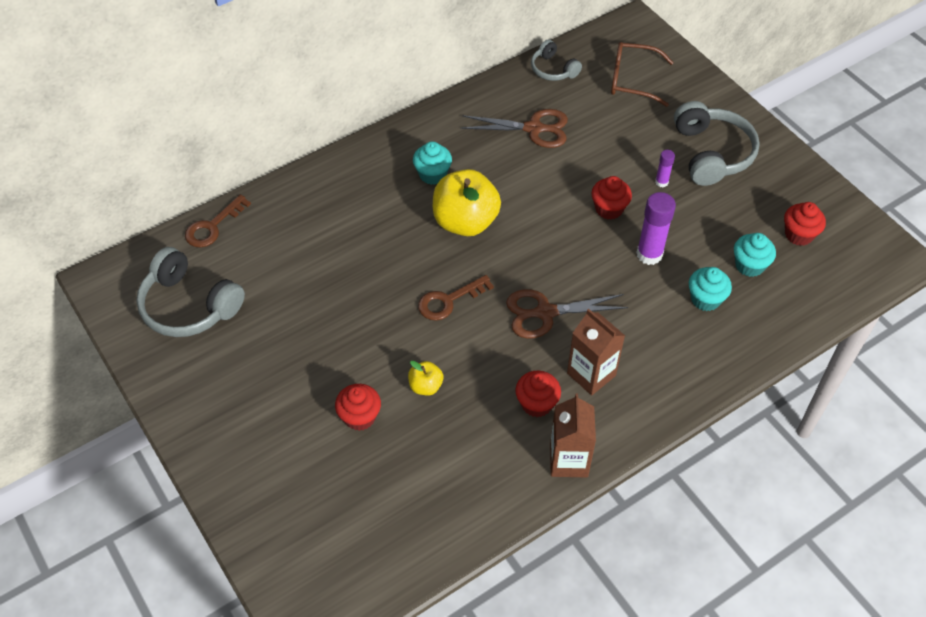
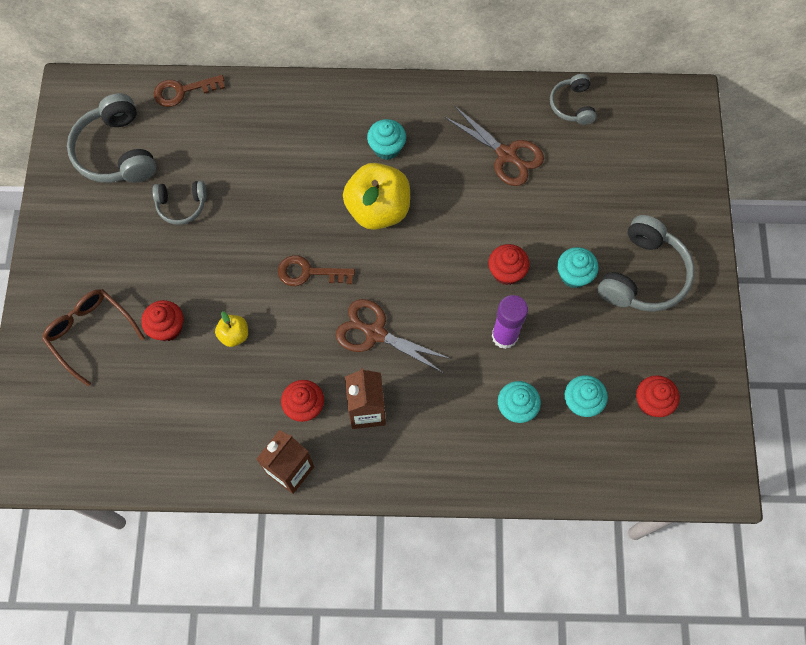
camera: 35 degrees right, 15 degrees up
brown glasses [611,42,674,107] -> brown glasses moved to [42,289,145,386]
purple glue stick [655,150,675,187] -> turquoise cupcake [557,247,599,288]
none -> grey headphones [152,181,207,225]

